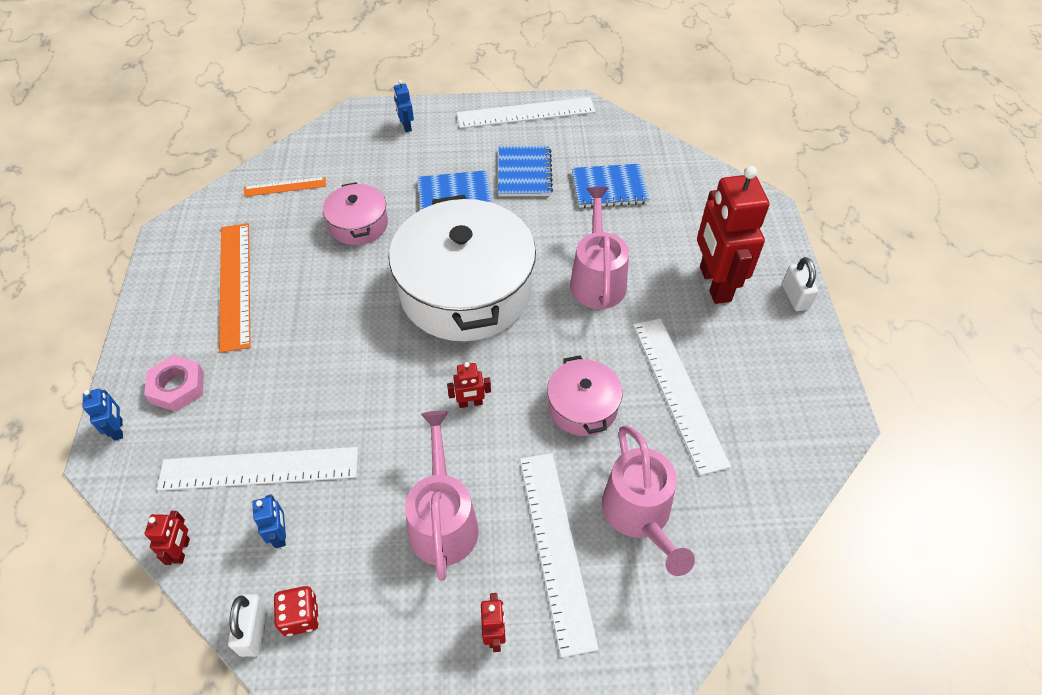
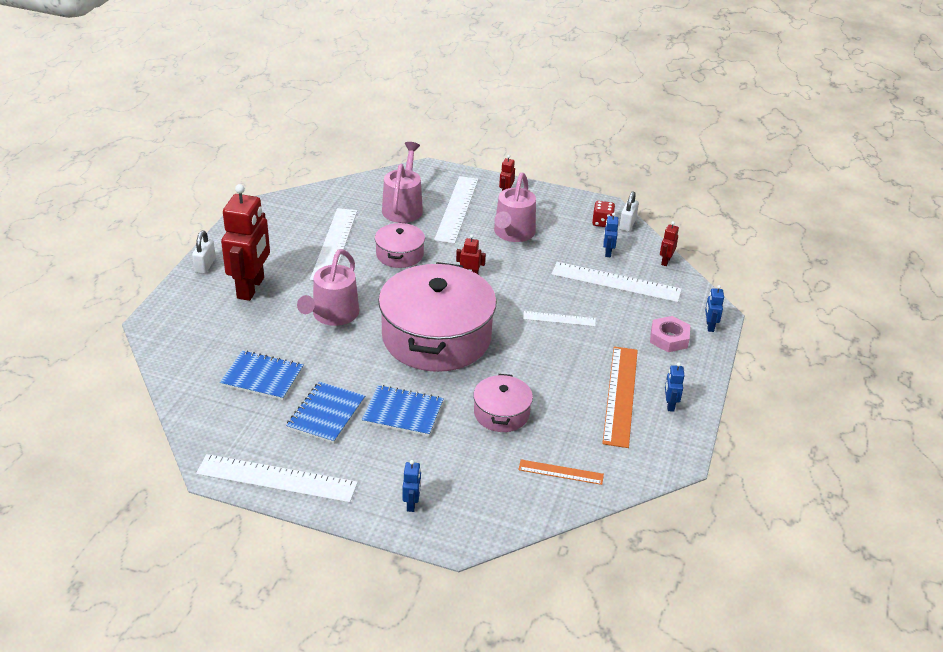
camera: 160 degrees left, 15 degrees down
white pot [389,195,536,342] -> pink pot [378,262,497,372]
none -> white ruler [523,311,596,326]
none -> blue robot [665,362,684,412]

